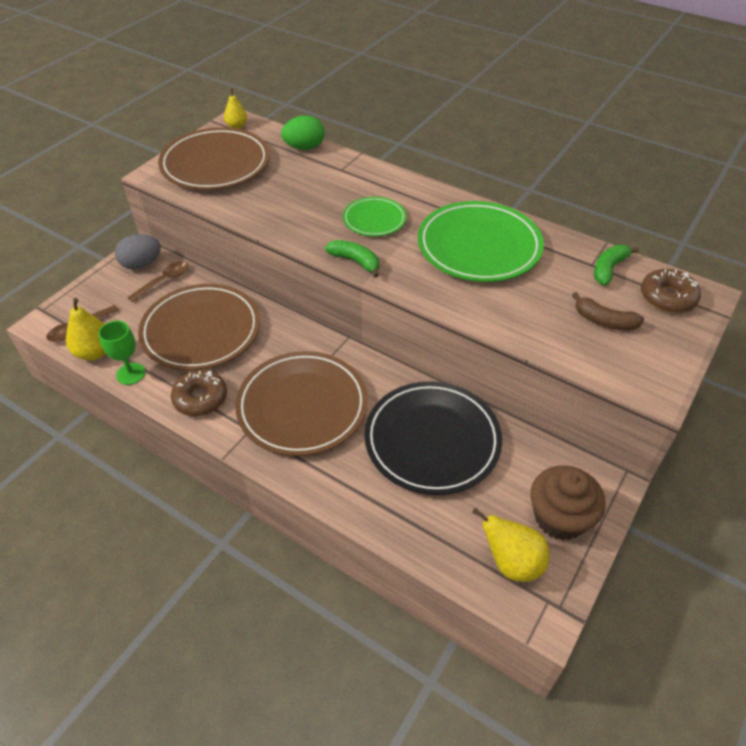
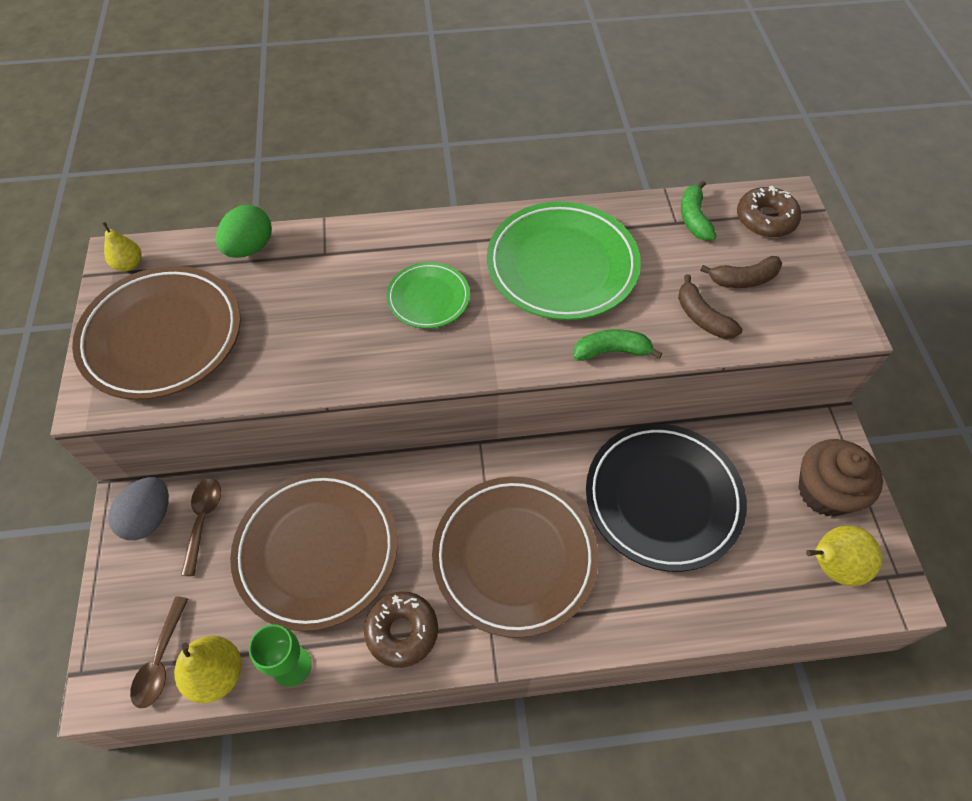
camera: 40 degrees left, 10 degrees up
green banana [325,240,379,278] -> green banana moved to [573,329,662,361]
none -> brown banana [678,274,742,339]

